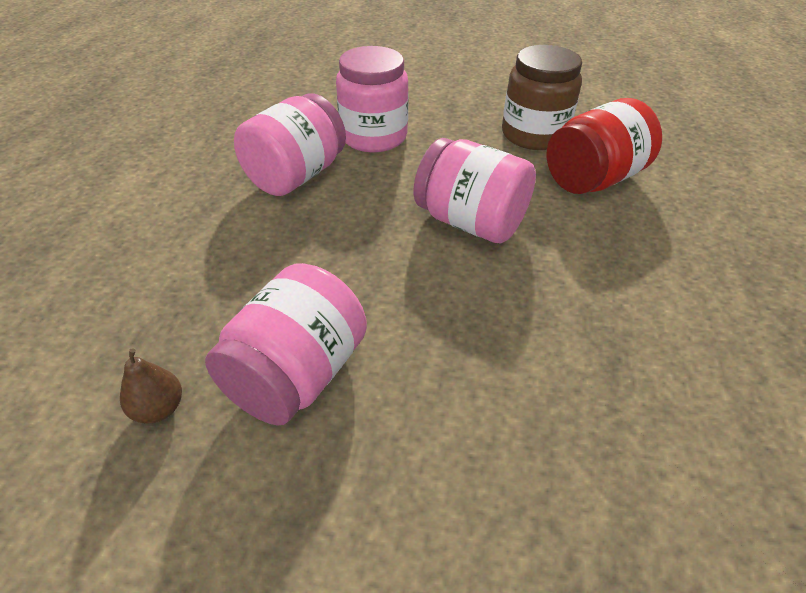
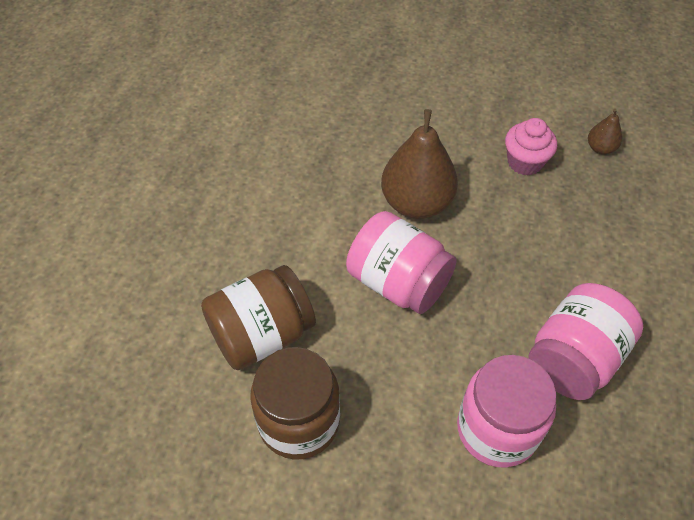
camera: 175 degrees left, 10 degrees up
pink jar [205,263,367,426] -> pink cupcake [505,118,557,176]
red jar [547,98,662,194] -> brown jar [201,265,316,370]
none -> brown pear [381,109,458,219]

